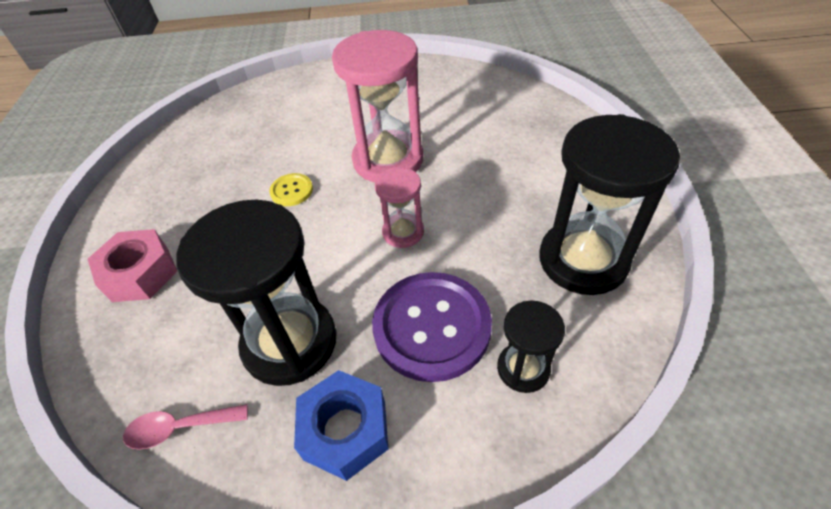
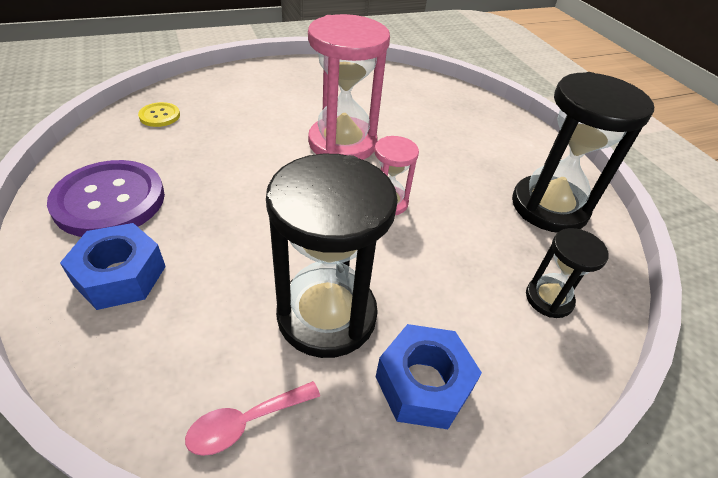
camera: 25 degrees left, 5 degrees down
pink nut [88,229,177,302] -> blue nut [60,223,166,310]
yellow button [269,173,313,206] -> yellow button moved to [138,102,180,127]
purple button [372,272,492,382] -> purple button moved to [47,160,165,237]

